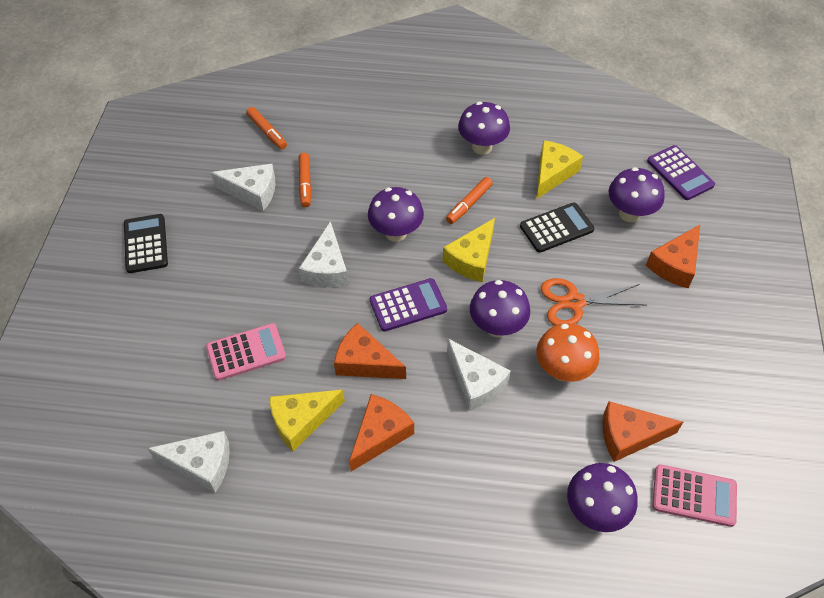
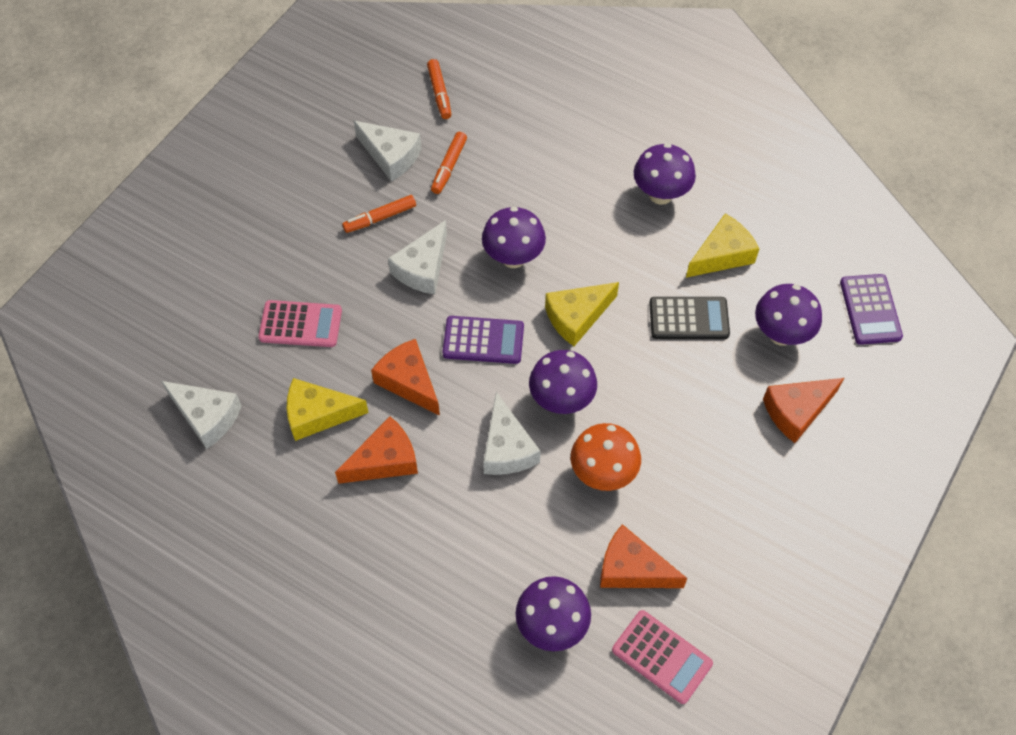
camera: 25 degrees right, 5 degrees up
black calculator [124,214,168,273] -> none
orange marker [446,177,493,224] -> orange marker moved to [342,195,416,233]
orange scissors [541,278,647,325] -> none

